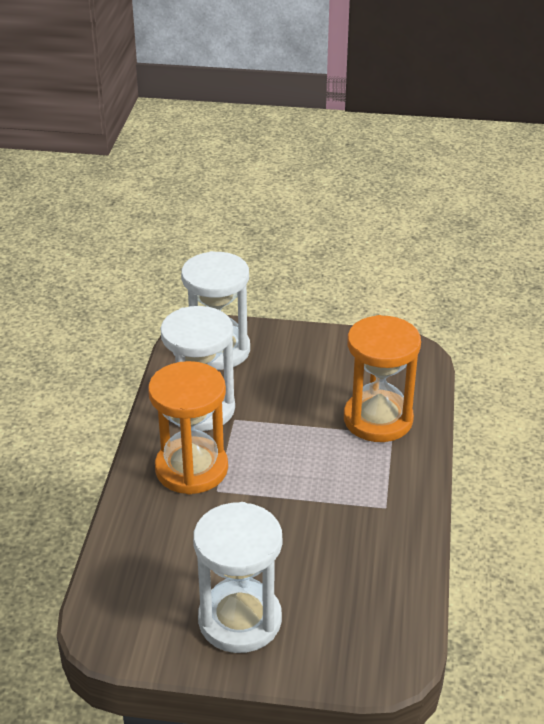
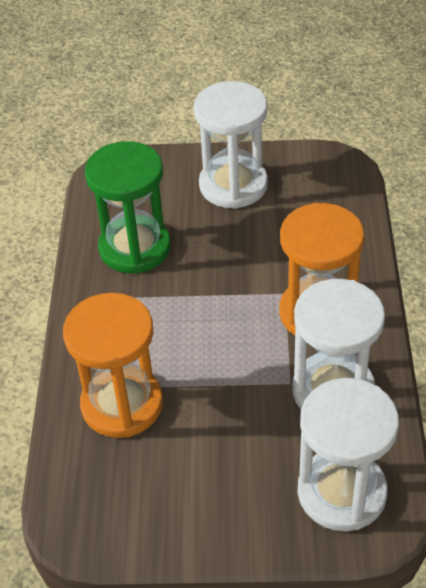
camera: 175 degrees right, 10 degrees up
none -> green hourglass [85,141,171,274]

